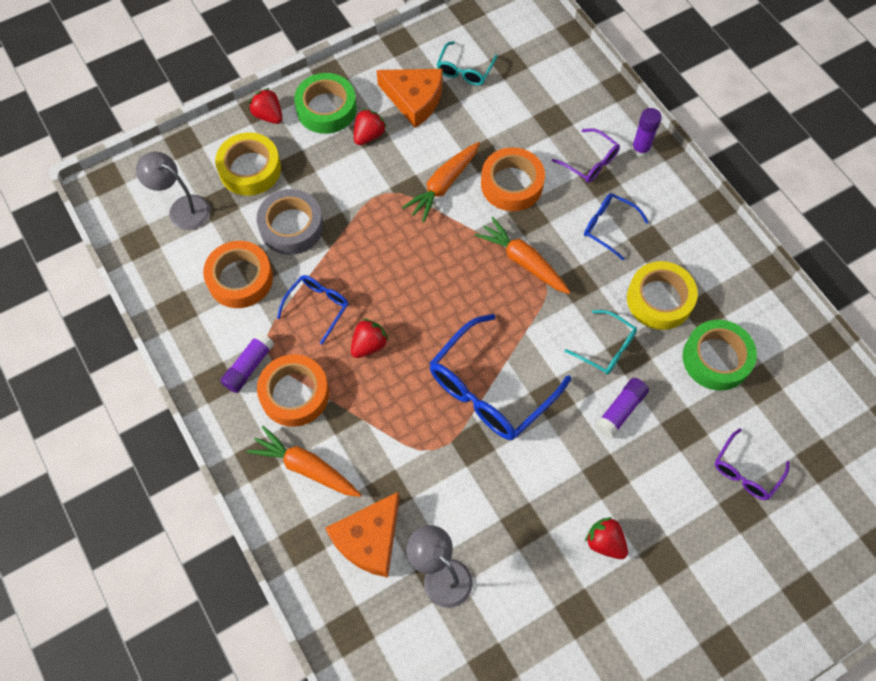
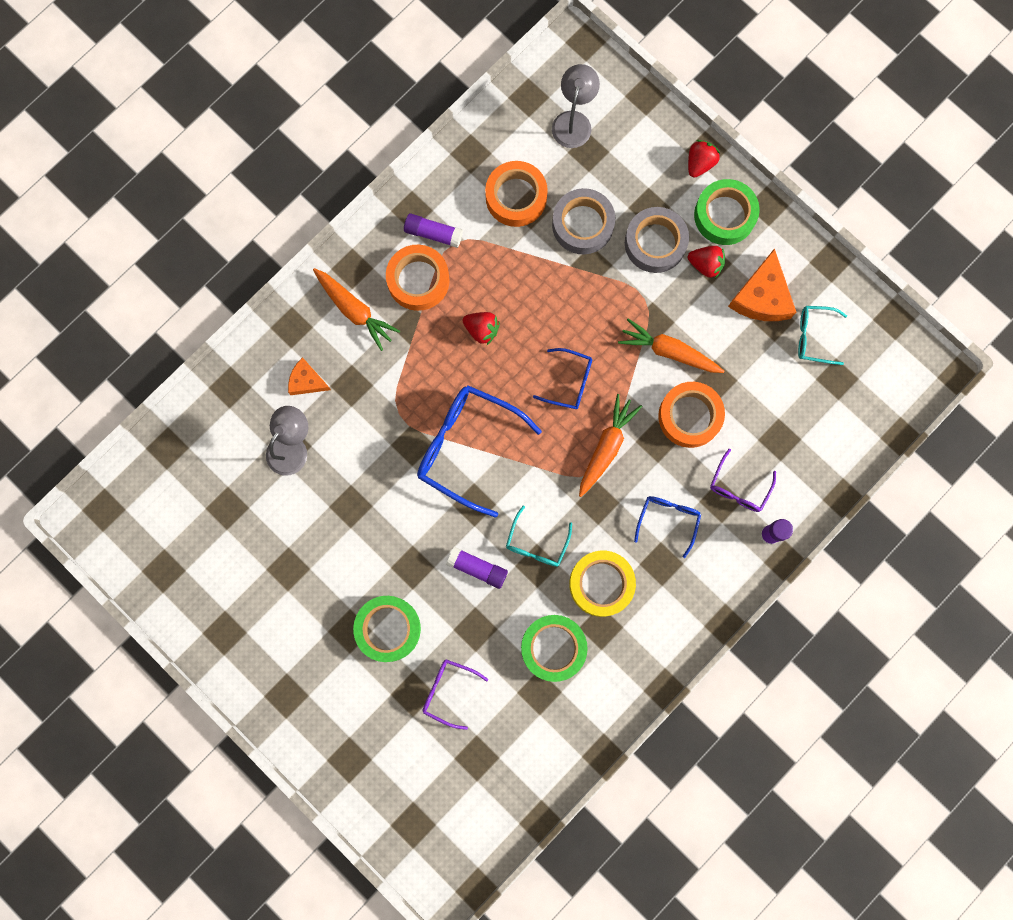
camera: 75 degrees right, 15 degrees up
yellow tape [215,132,281,196] -> none
orange carrot [247,426,361,497] -> orange carrot turned 120 degrees clockwise [313,268,400,351]
blue glasses [277,275,349,344] -> blue glasses moved to [533,348,592,409]
orange cheese [325,492,400,578] -> orange cheese [288,357,331,395], size x0.59
red strawberry [585,517,628,559] -> none
none -> green tape [353,596,421,662]
none -> grey tape [625,207,689,273]

